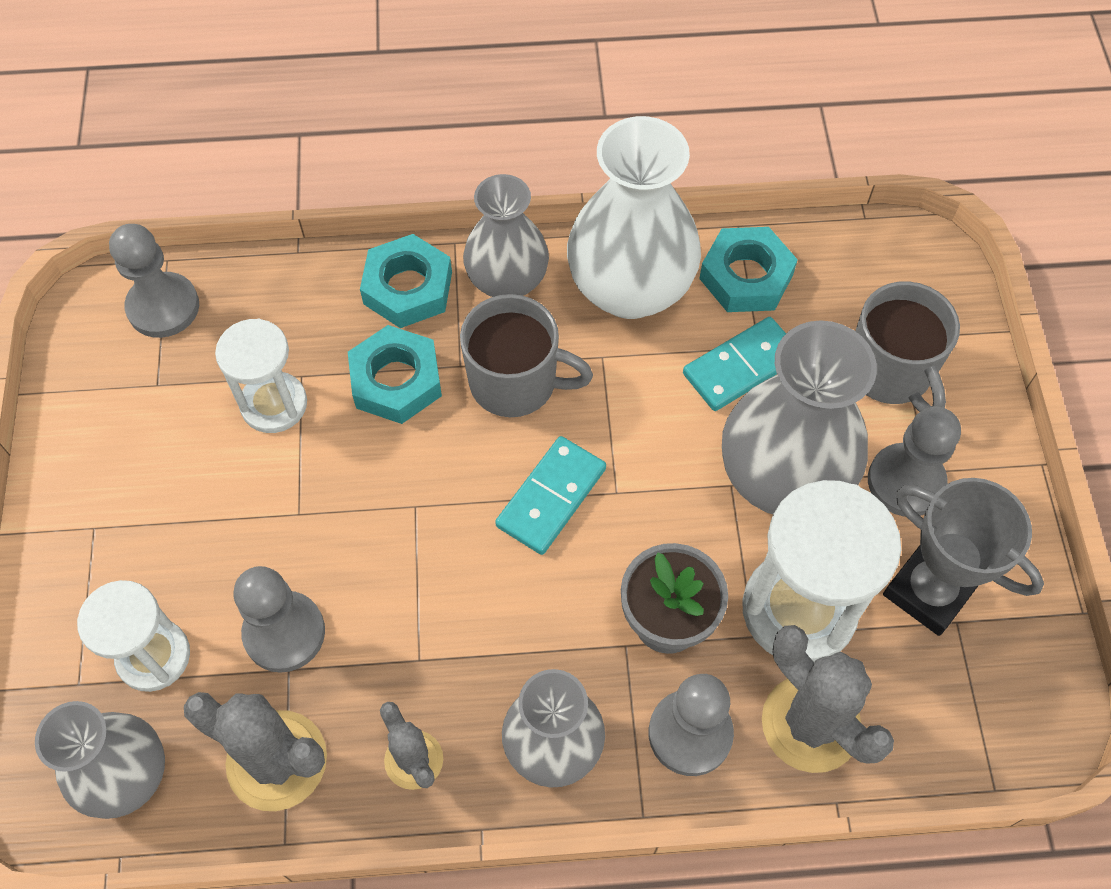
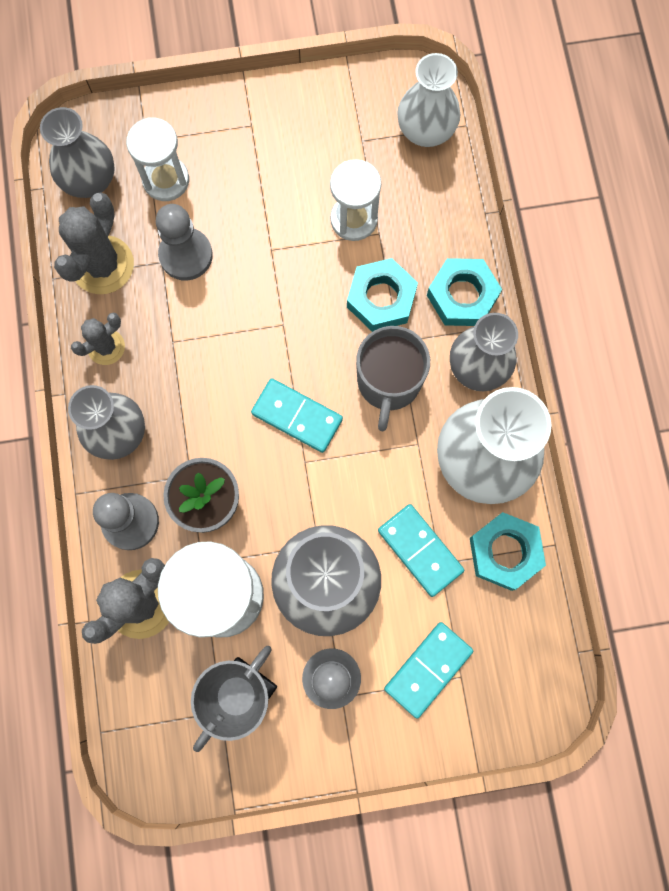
camera: 85 degrees right, 15 degrees up
grey pawn [109,224,199,338] -> white vase [397,53,460,147]
grey mug [855,281,960,412] -> turquoise domino [384,622,473,719]

